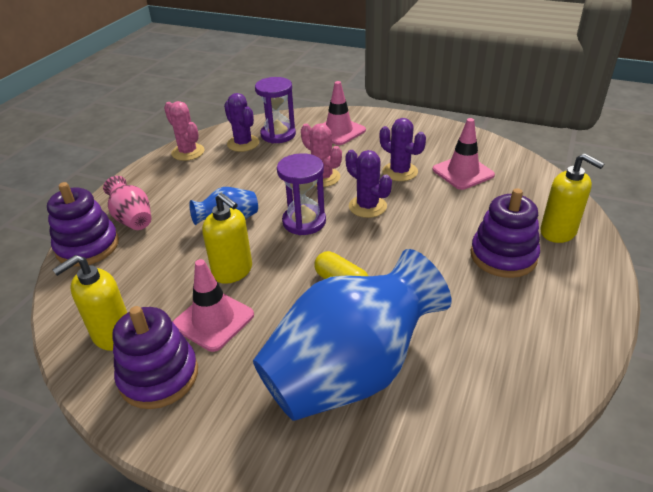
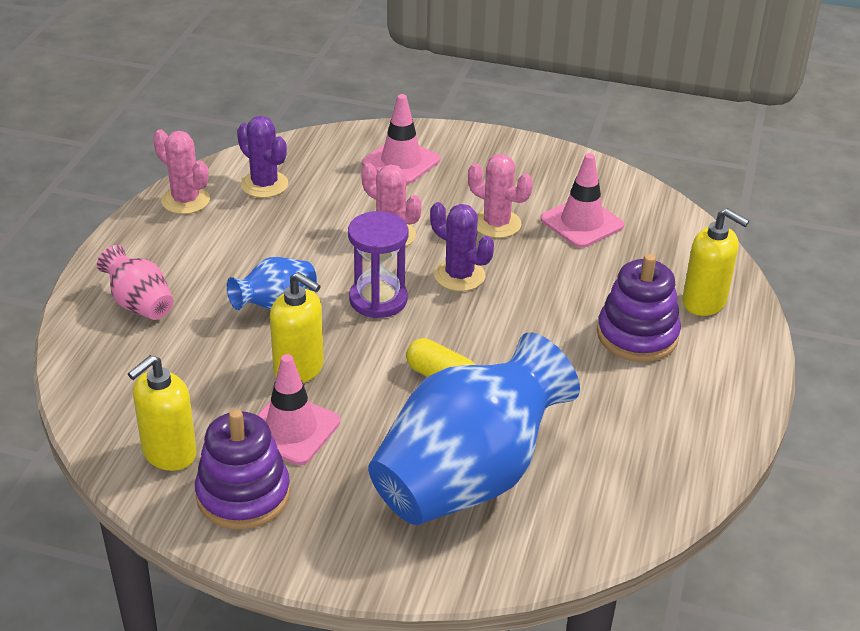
camera: 10 degrees left, 0 degrees up
purple stacking toy [47,182,119,266] -> none
purple hourglass [255,77,296,143] -> none
purple cactus [380,118,426,181] -> pink cactus [468,154,533,238]

